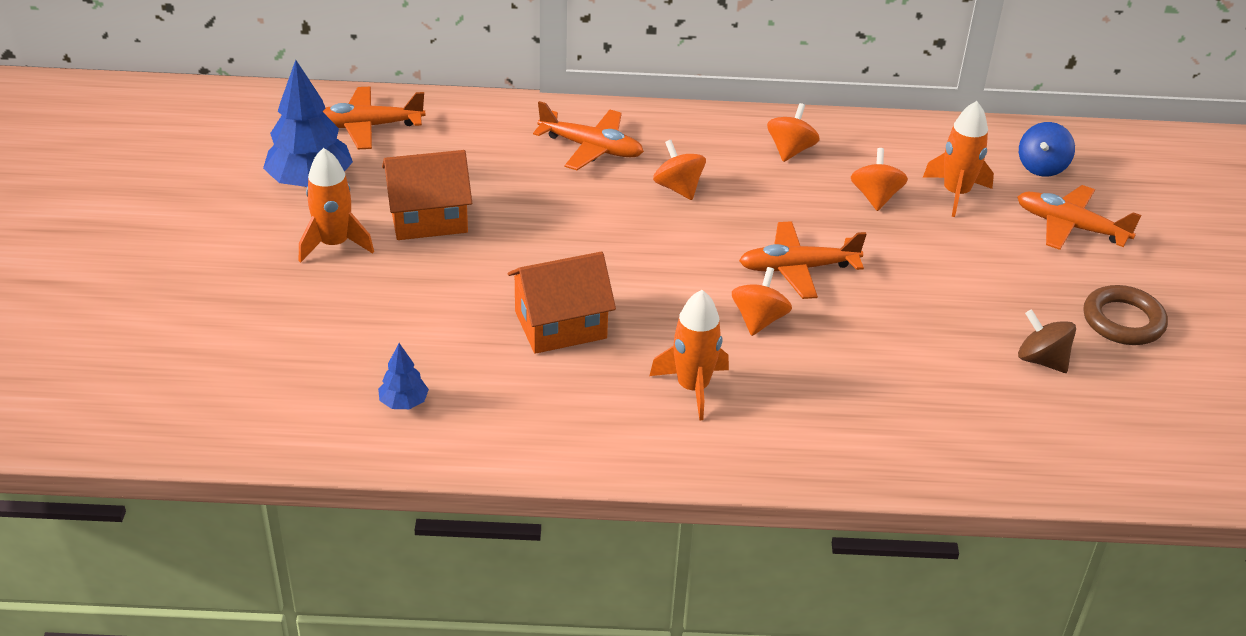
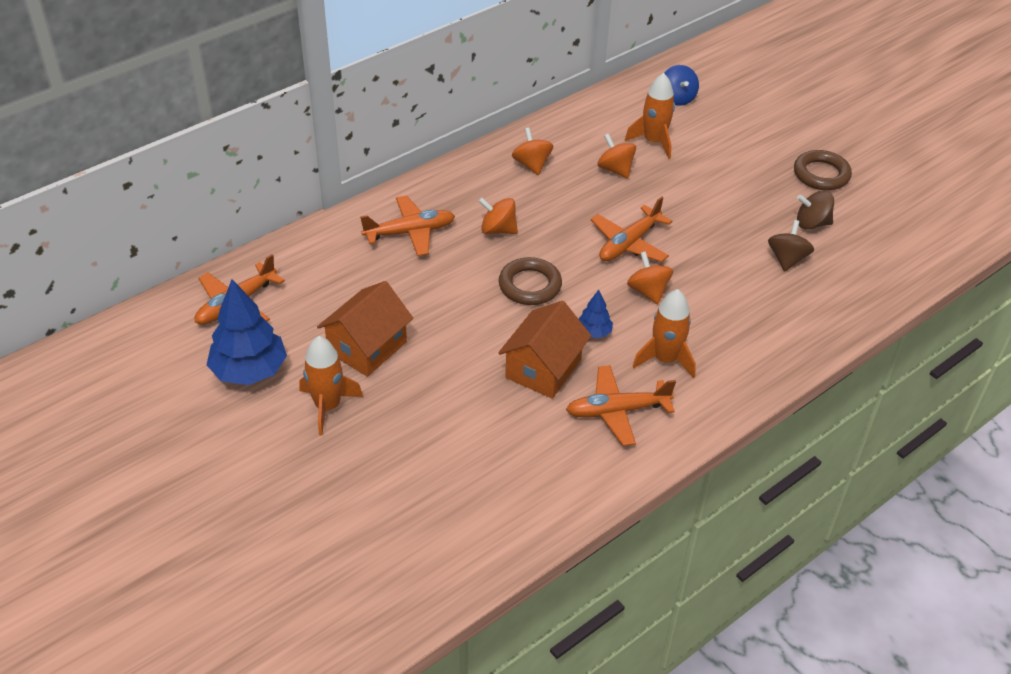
camera: 40 degrees left, 5 degrees up
blue tree [378,343,429,409] -> blue tree moved to [579,290,613,338]
orange plane [1017,185,1142,250] -> orange plane moved to [566,365,676,446]
none -> brown ring [499,257,562,305]
none -> brown spinning top [768,220,814,271]

